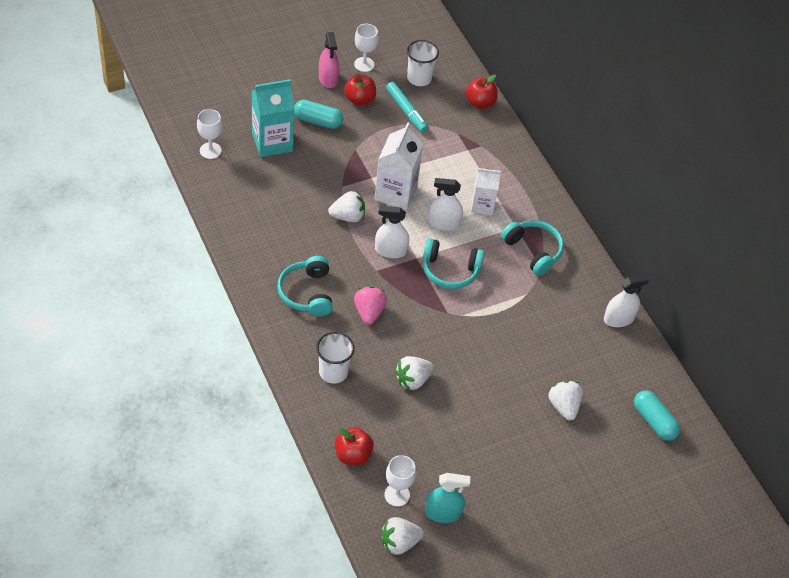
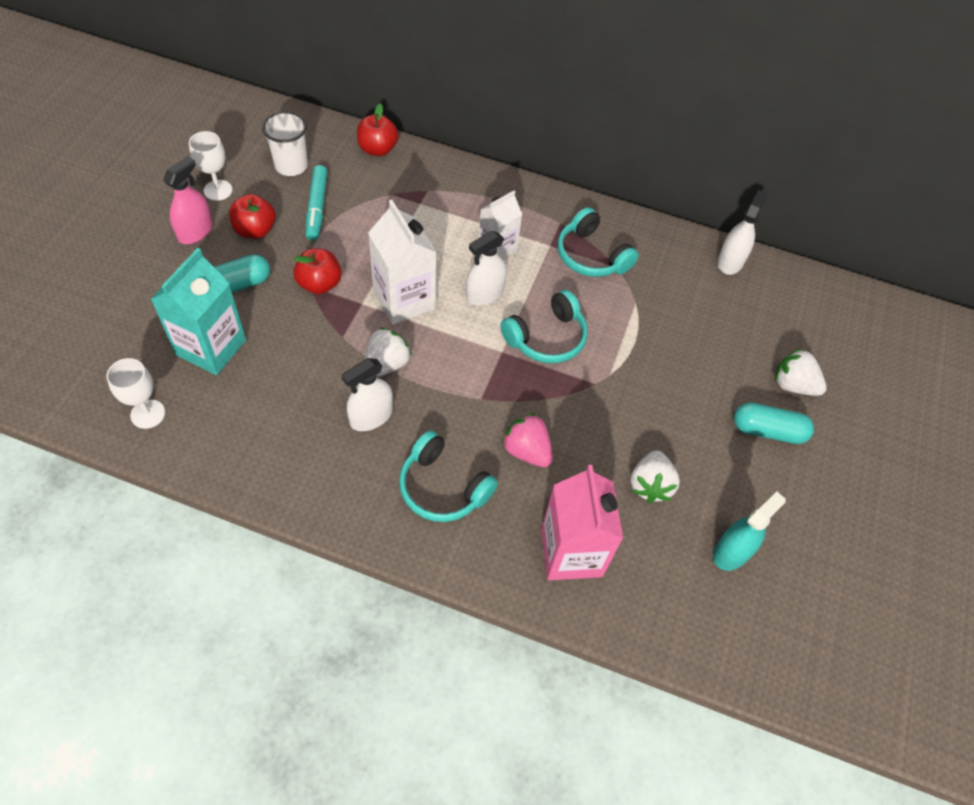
camera: 45 degrees left, 5 degrees up
white cup [316,332,355,383] -> pink carton [541,465,623,580]
pink spray bottle [319,32,339,88] -> pink spray bottle turned 90 degrees counterclockwise [163,156,213,244]
red apple [335,427,374,465] -> red apple moved to [294,249,342,294]
white spray bottle [375,206,409,258] -> white spray bottle moved to [341,358,393,431]
white strawberry [381,517,424,555] -> none
white goblet [384,455,416,507] -> none
turquoise marker [386,82,428,133] -> turquoise marker turned 75 degrees clockwise [306,165,328,240]
turquoise spray bottle [425,473,470,523] -> turquoise spray bottle moved to [713,492,786,571]
turquoise headphones [501,220,564,276] -> turquoise headphones turned 135 degrees counterclockwise [558,207,639,277]
turquoise capsule [634,390,680,441] -> turquoise capsule moved to [734,403,814,444]

